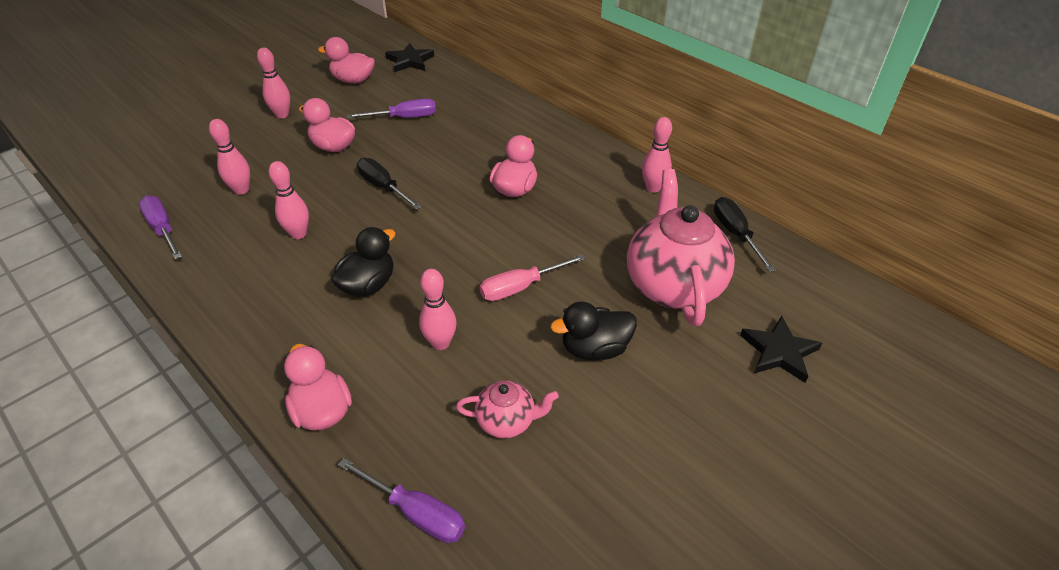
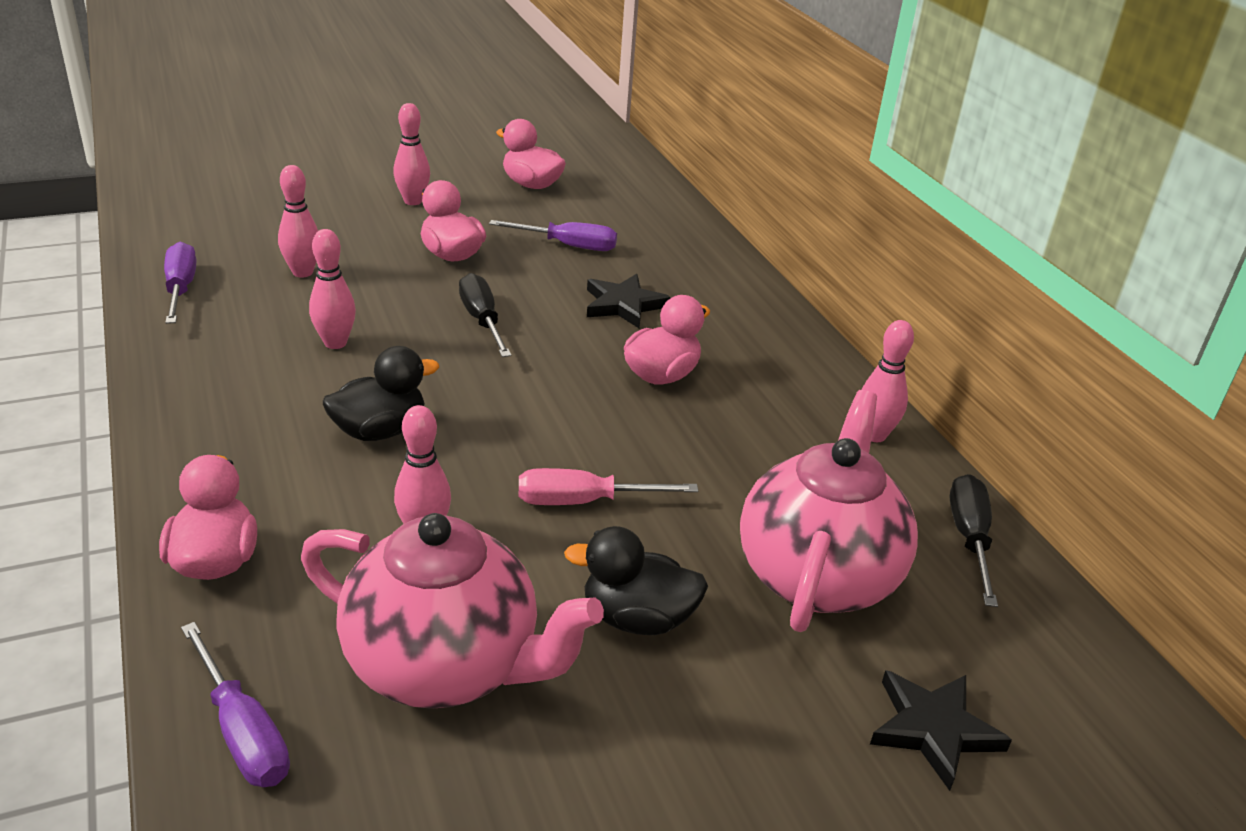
camera: 20 degrees right, 10 degrees down
black star [385,43,434,72] -> black star moved to [587,274,671,328]
pink teapot [456,380,559,438] -> pink teapot [301,513,604,709], size x2.06

